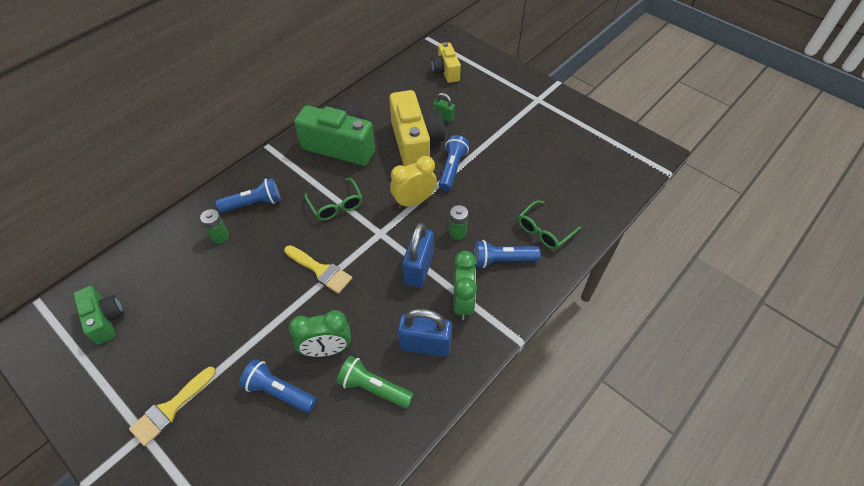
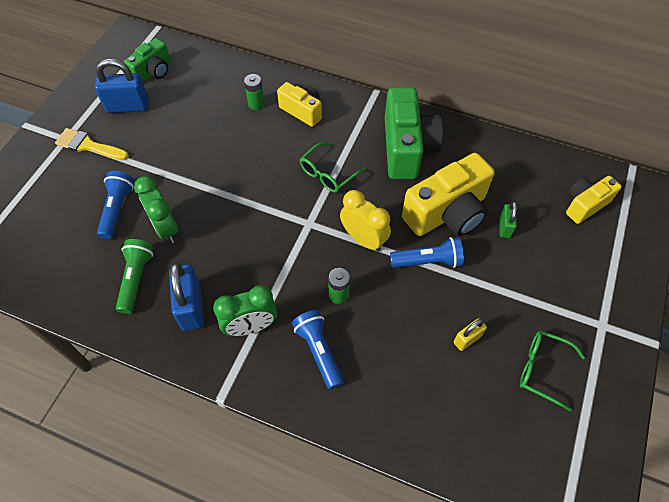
camera: 70 degrees right, 5 degrees up
blue flashlight [216,178,281,213] -> yellow camera [277,82,322,127]
yellow brush [284,245,352,294] -> none
blue padlock [402,222,434,288] -> blue padlock moved to [95,59,149,113]
green glasses [518,200,581,250] -> green glasses moved to [520,331,585,411]
none -> yellow padlock [454,318,487,351]

